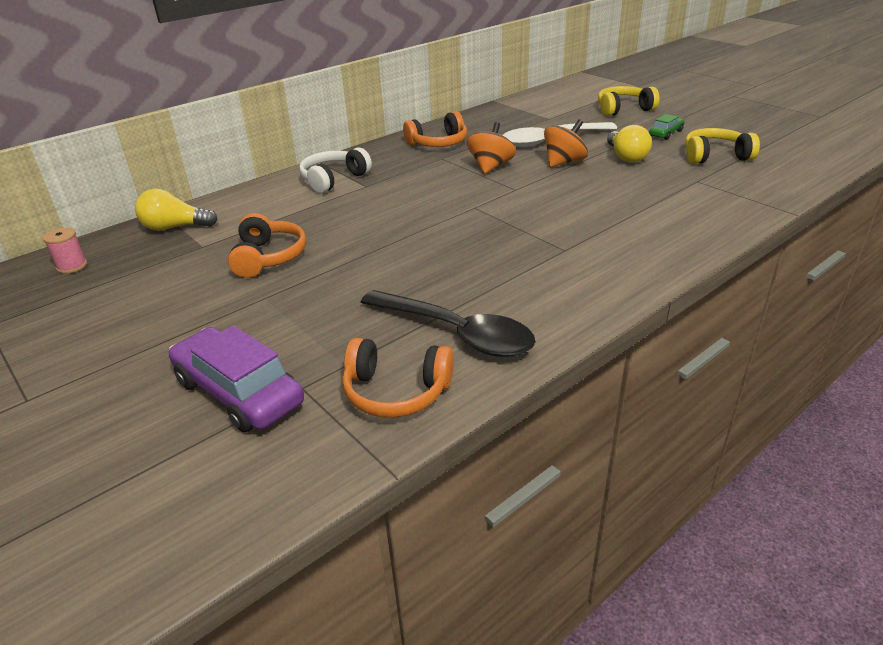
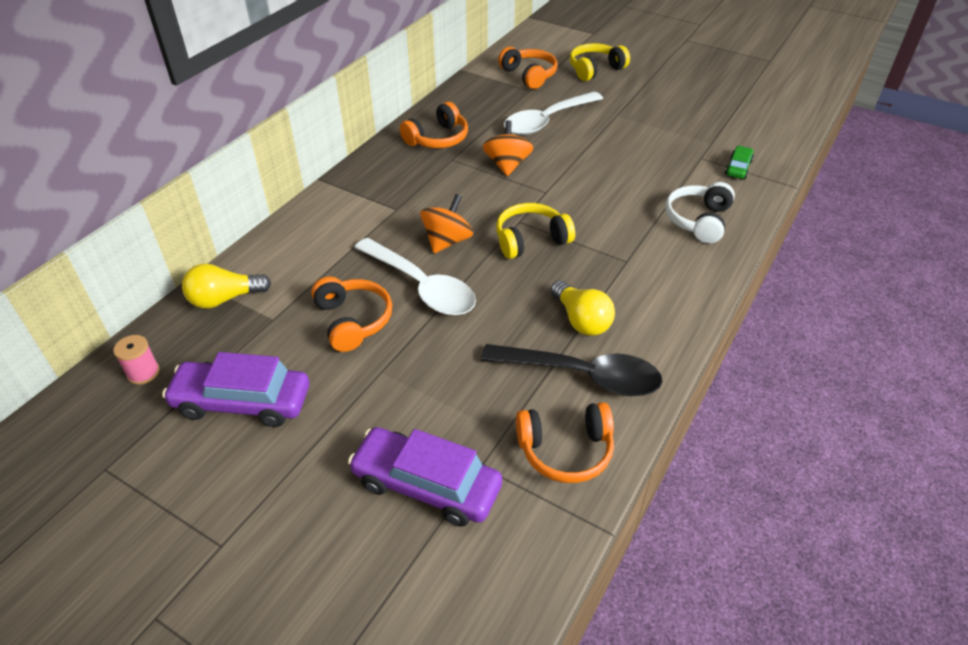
camera: 20 degrees left, 10 degrees up
white headphones [299,147,372,194] -> white headphones moved to [665,182,735,244]
orange spinning top [544,119,588,167] -> orange spinning top moved to [420,194,473,253]
yellow light bulb [607,125,652,163] -> yellow light bulb moved to [551,280,615,336]
green car [649,114,685,140] -> green car moved to [725,146,754,179]
yellow headphones [685,128,760,164] -> yellow headphones moved to [496,203,575,259]
none -> purple car [162,352,309,427]
none -> white spoon [354,238,476,315]
none -> orange headphones [498,47,557,89]

